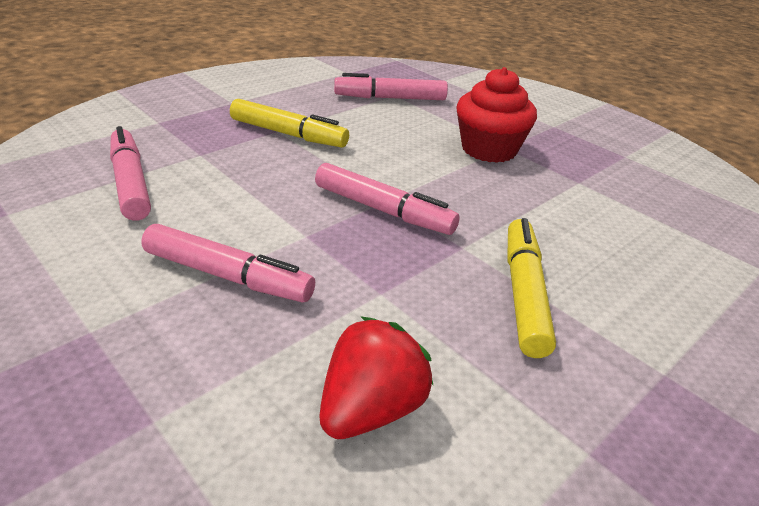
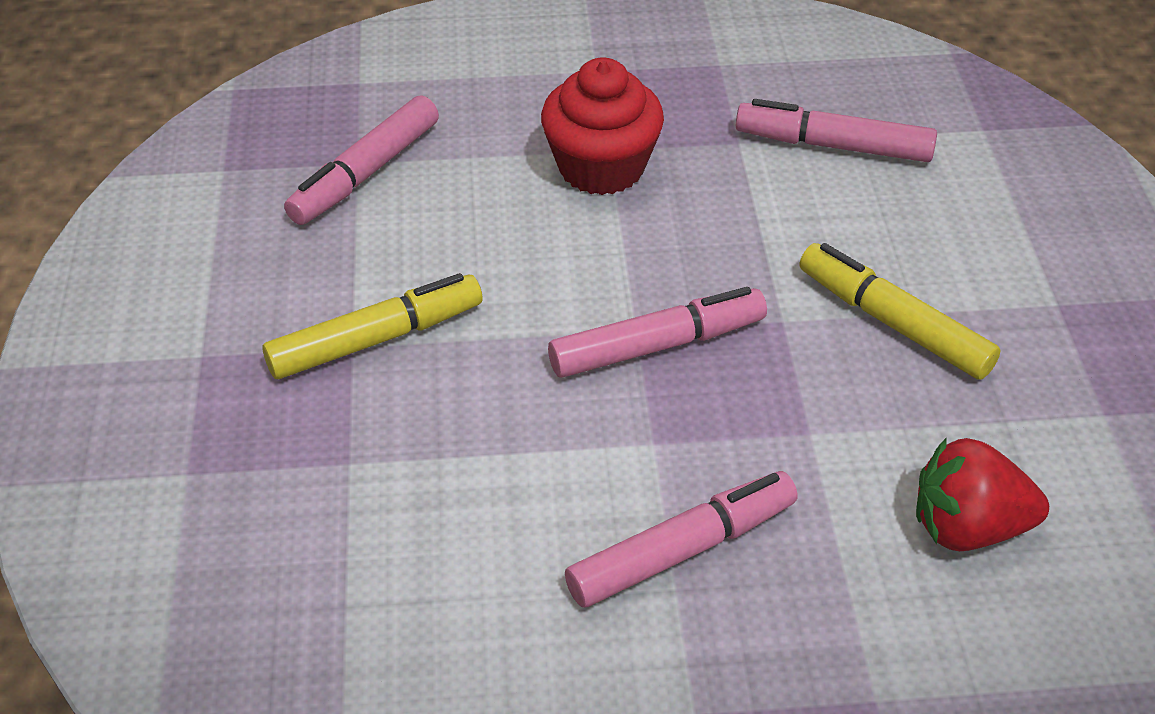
camera: 50 degrees left, 10 degrees up
pink marker [110,126,151,221] -> pink marker moved to [736,99,937,162]
red strawberry [320,316,434,439] -> red strawberry turned 75 degrees counterclockwise [916,438,1049,551]

